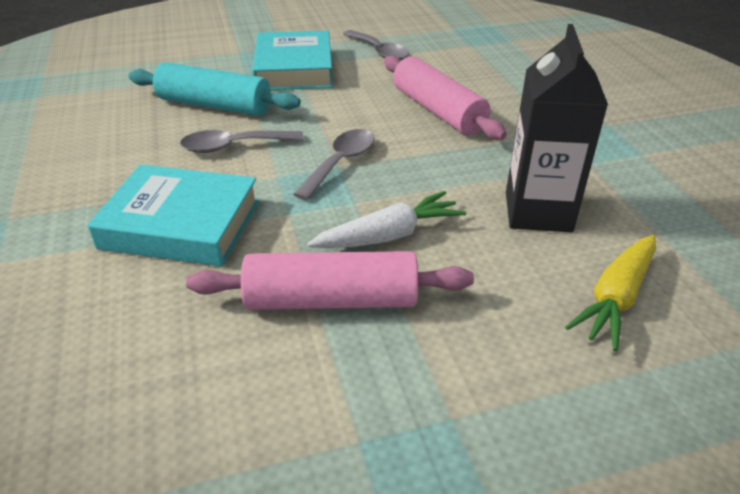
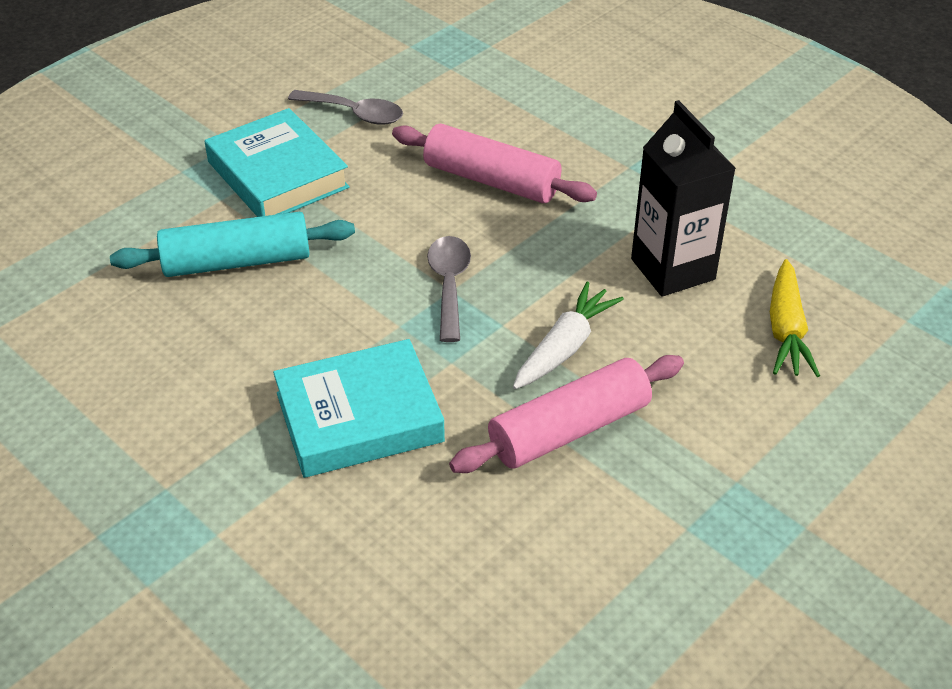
camera: 30 degrees left, 5 degrees up
grey spoon [180,130,304,153] -> none

